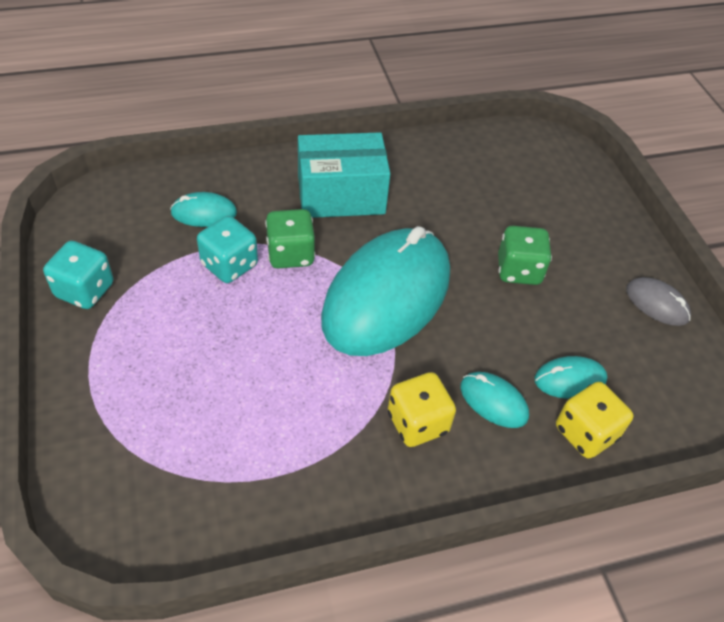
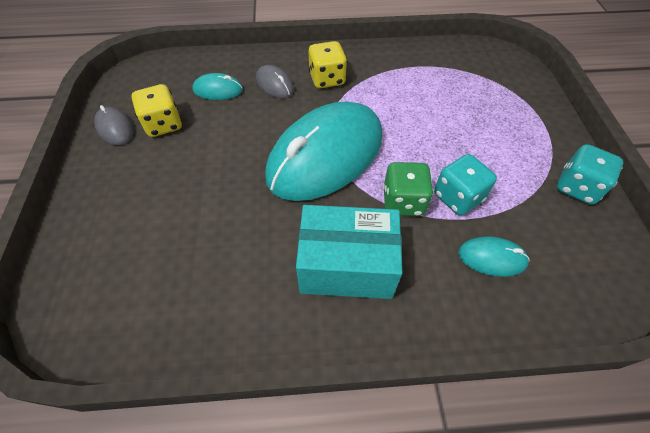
camera: 165 degrees left, 5 degrees up
turquoise mouse [460,372,529,428] -> grey mouse [256,65,294,98]
green dice [498,226,552,285] -> none
yellow dice [556,382,633,459] -> yellow dice moved to [132,84,182,137]

